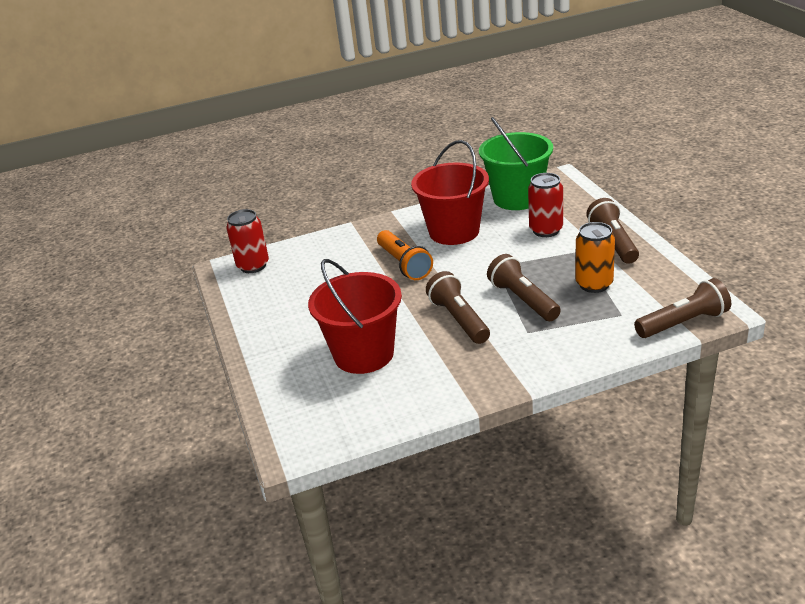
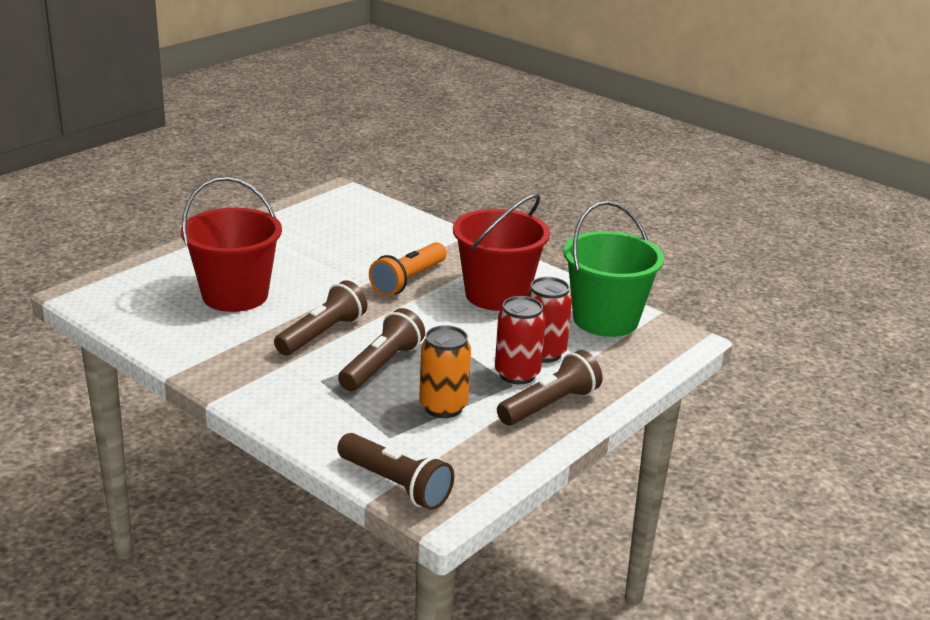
camera: 55 degrees right, 5 degrees down
red can [226,209,269,273] -> red can moved to [495,296,546,384]

